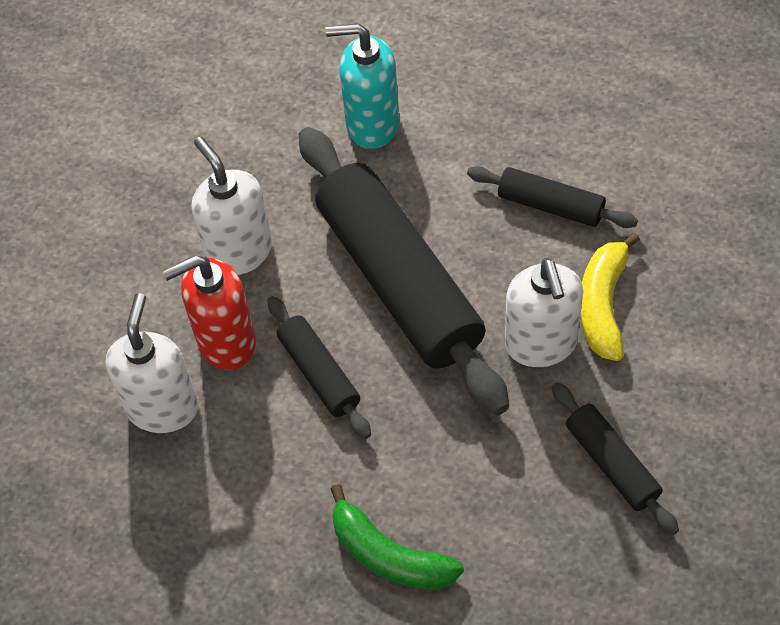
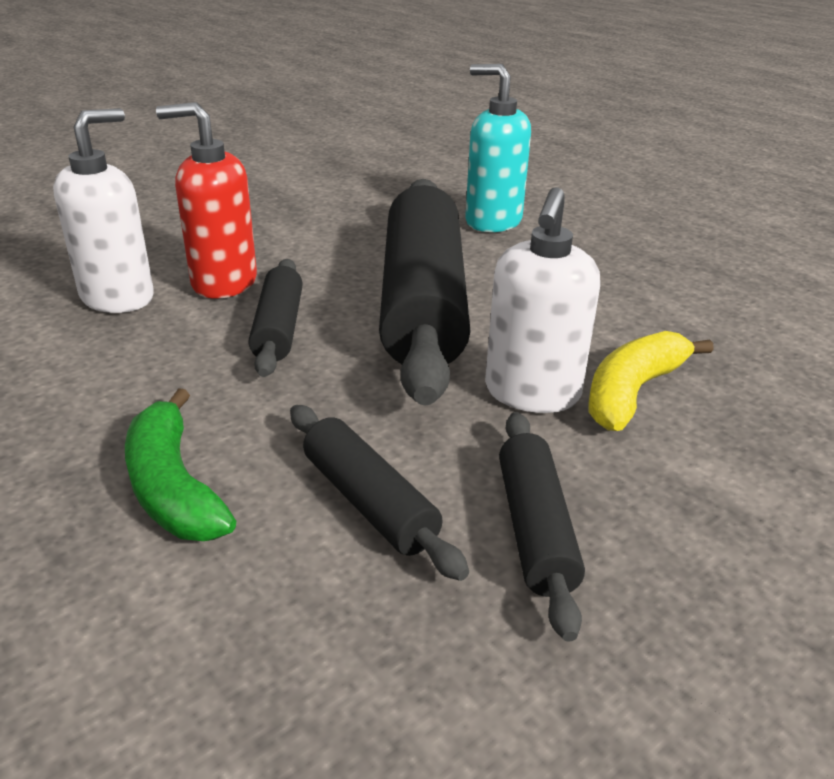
camera: 25 degrees right, 25 degrees down
white soap dispenser [192,137,272,275] -> none
black rolling pin [467,166,638,228] -> black rolling pin moved to [290,405,469,581]

